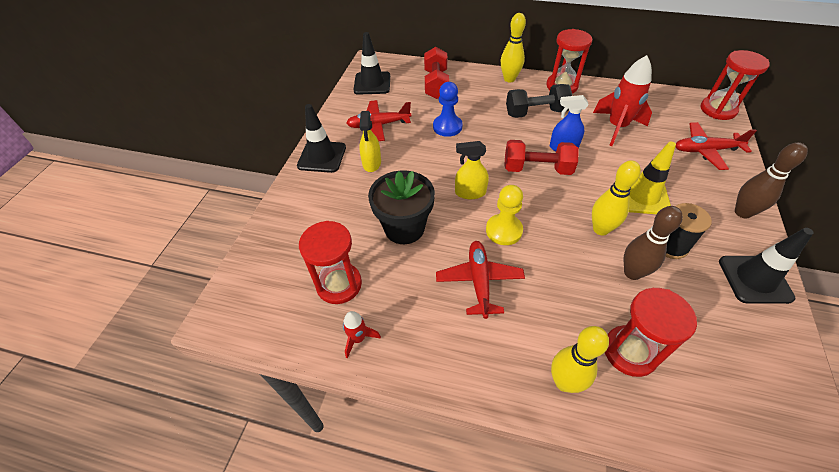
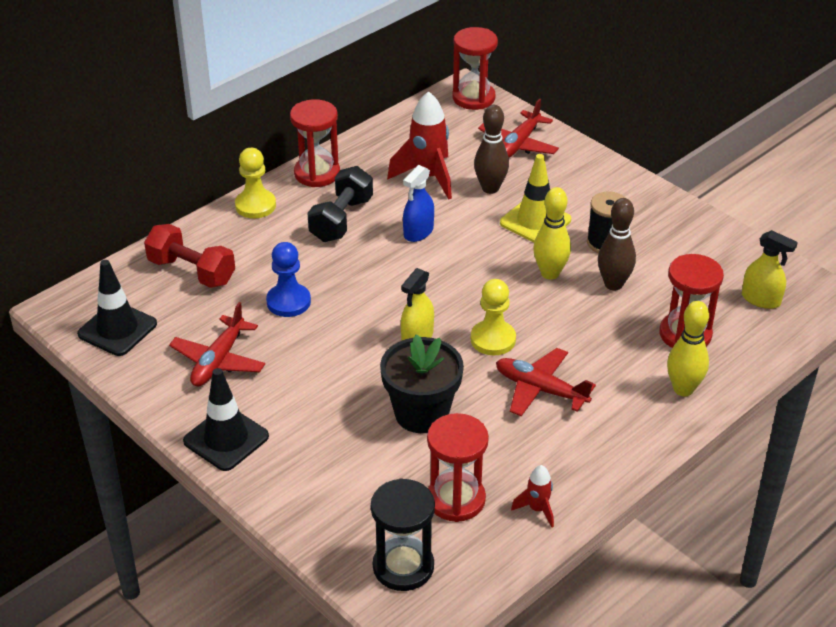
camera: 60 degrees left, 10 degrees down
yellow spray bottle [359,111,381,172] -> yellow spray bottle moved to [742,230,798,309]
yellow bowling pin [501,13,526,82] -> yellow pawn [235,148,276,218]
red dumbbell [504,140,579,175] -> none
black traffic cone [719,228,814,304] -> none
brown bowling pin [735,142,808,219] -> brown bowling pin moved to [474,105,509,194]
none -> black hourglass [371,478,435,591]

